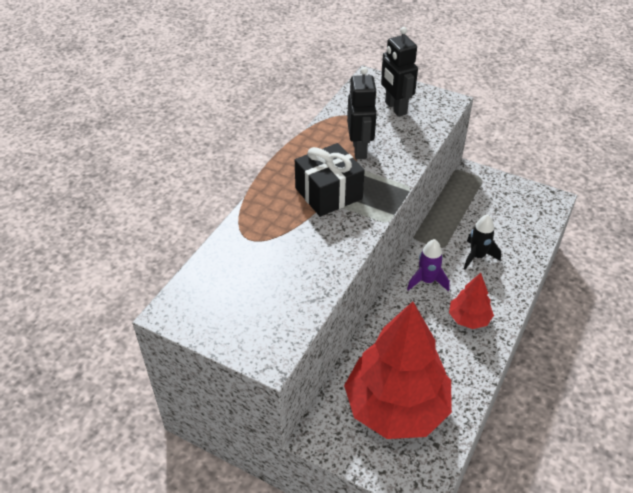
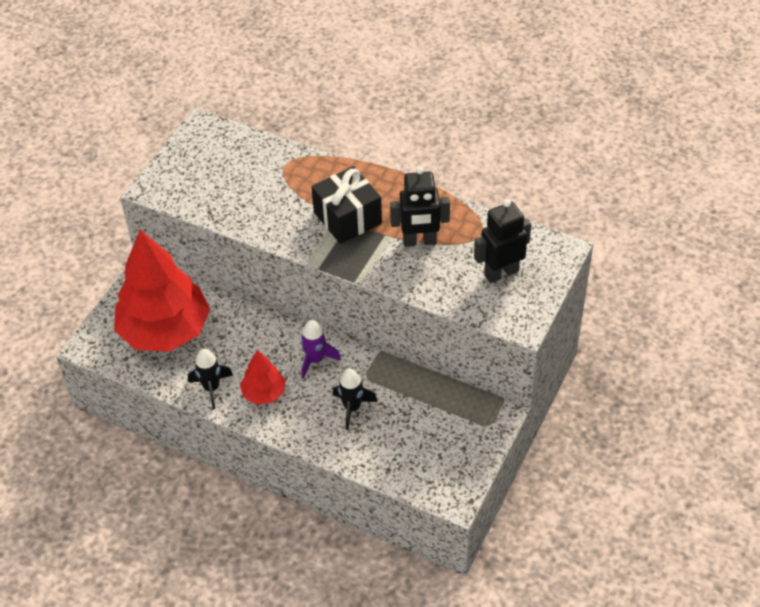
camera: 90 degrees right, 5 degrees up
none -> black rocket [188,349,233,409]

